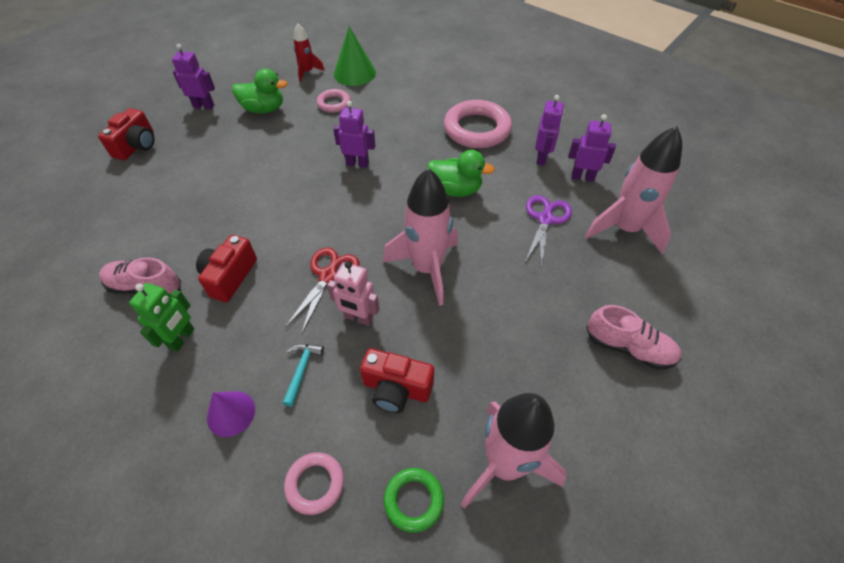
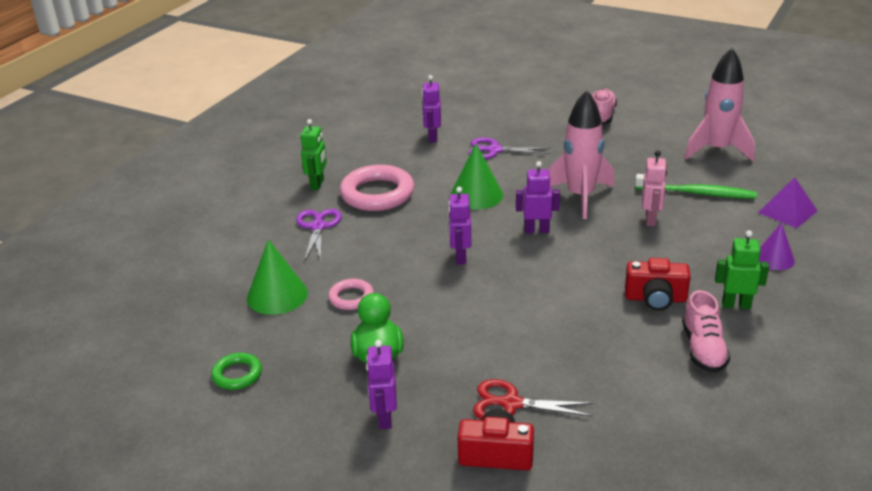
camera: 100 degrees left, 20 degrees down
turquoise hammer [283,344,324,407] -> none
pink ring [284,452,344,515] -> purple pyramid [758,177,818,228]
red scissors [285,248,360,334] -> red scissors moved to [473,379,594,420]
red rocket [294,23,325,82] -> none
red camera [360,348,434,413] -> green toothbrush [635,174,757,199]
green ring [384,468,444,533] -> green ring moved to [211,353,262,390]
green duck [427,150,495,197] -> green cone [450,143,503,210]
purple robot [535,95,564,165] -> purple robot moved to [516,161,560,233]
pink rocket [585,126,682,254] -> none
none -> purple scissors [296,209,342,262]
none -> green robot [301,119,327,190]

